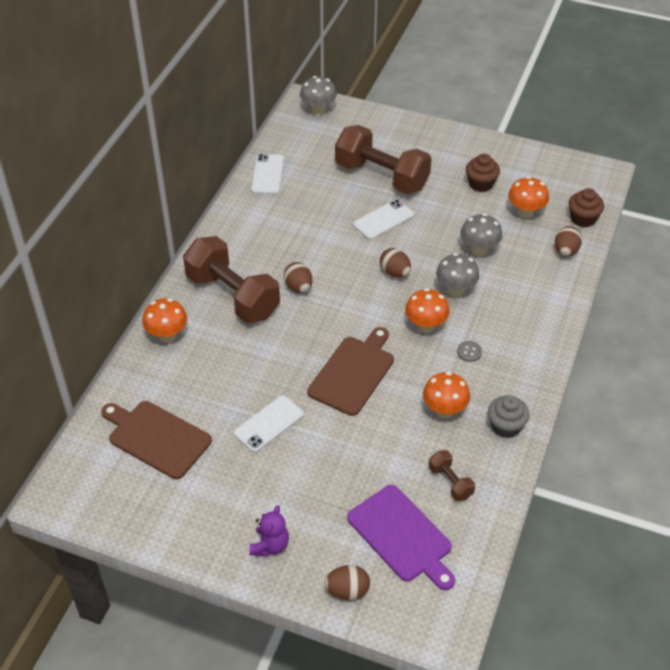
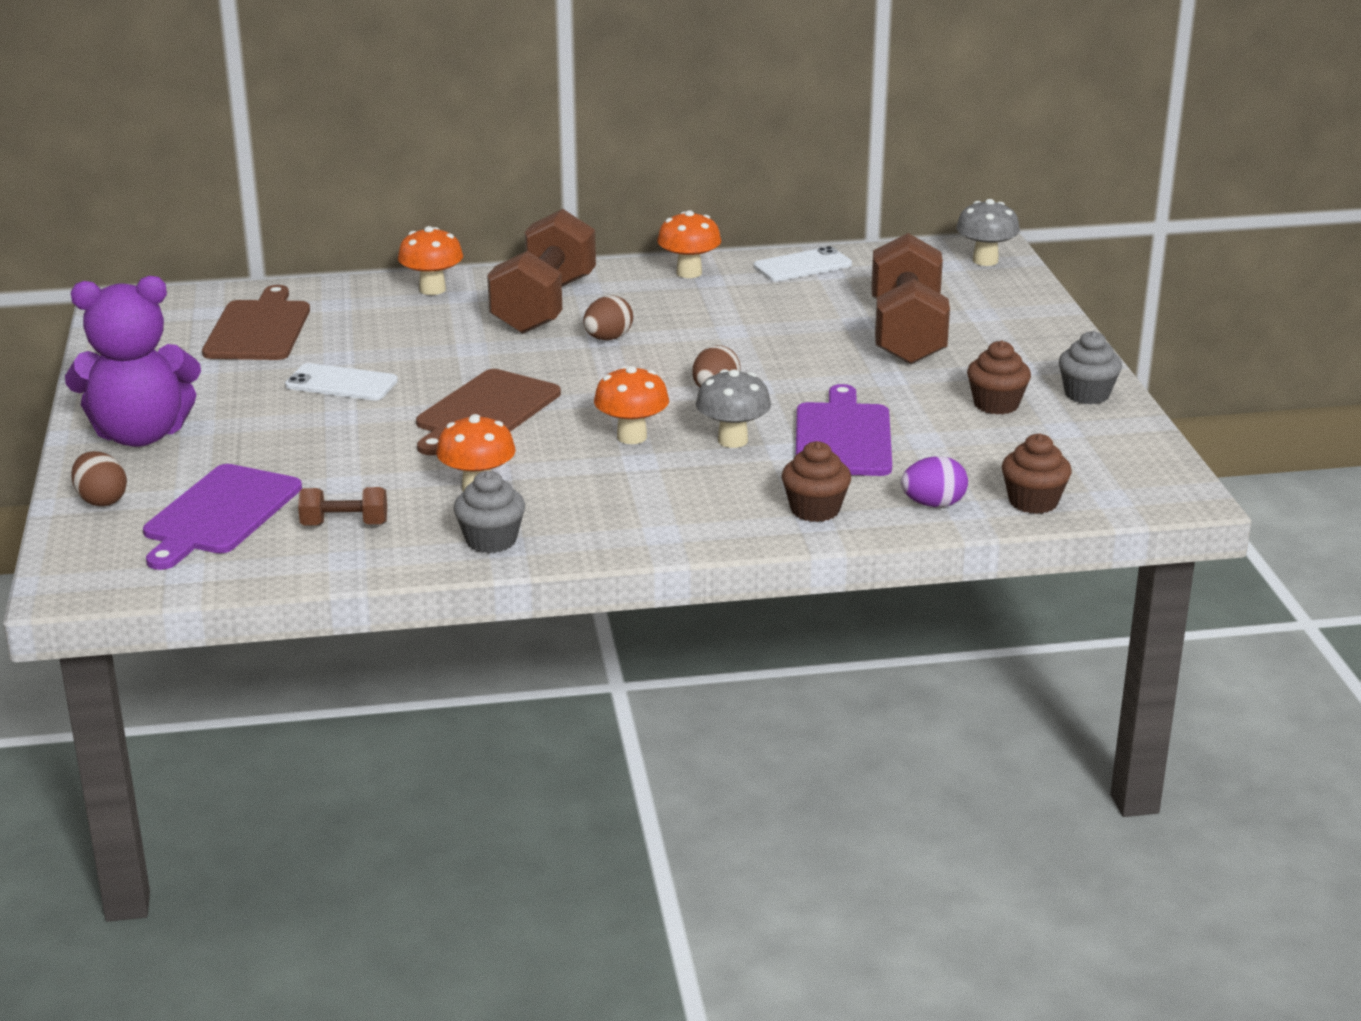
camera: 60 degrees right, 20 degrees down
purple teddy bear [249,505,289,556] -> purple teddy bear [65,276,201,447], size x2.06
brown cutting board [307,327,394,416] -> brown cutting board turned 120 degrees clockwise [416,369,561,455]
white phone [353,199,414,240] -> none
brown dumbbell [429,450,475,501] -> brown dumbbell turned 60 degrees clockwise [298,487,387,525]
grey button [457,341,482,362] -> none
grey mushroom [460,214,502,256] -> purple cutting board [796,384,892,476]
orange mushroom [508,176,549,219] -> orange mushroom moved to [657,210,721,278]
brown egg [555,226,582,257] -> purple egg [901,456,968,507]
none -> brown cupcake [782,441,851,522]
none -> grey cupcake [1059,331,1122,404]

